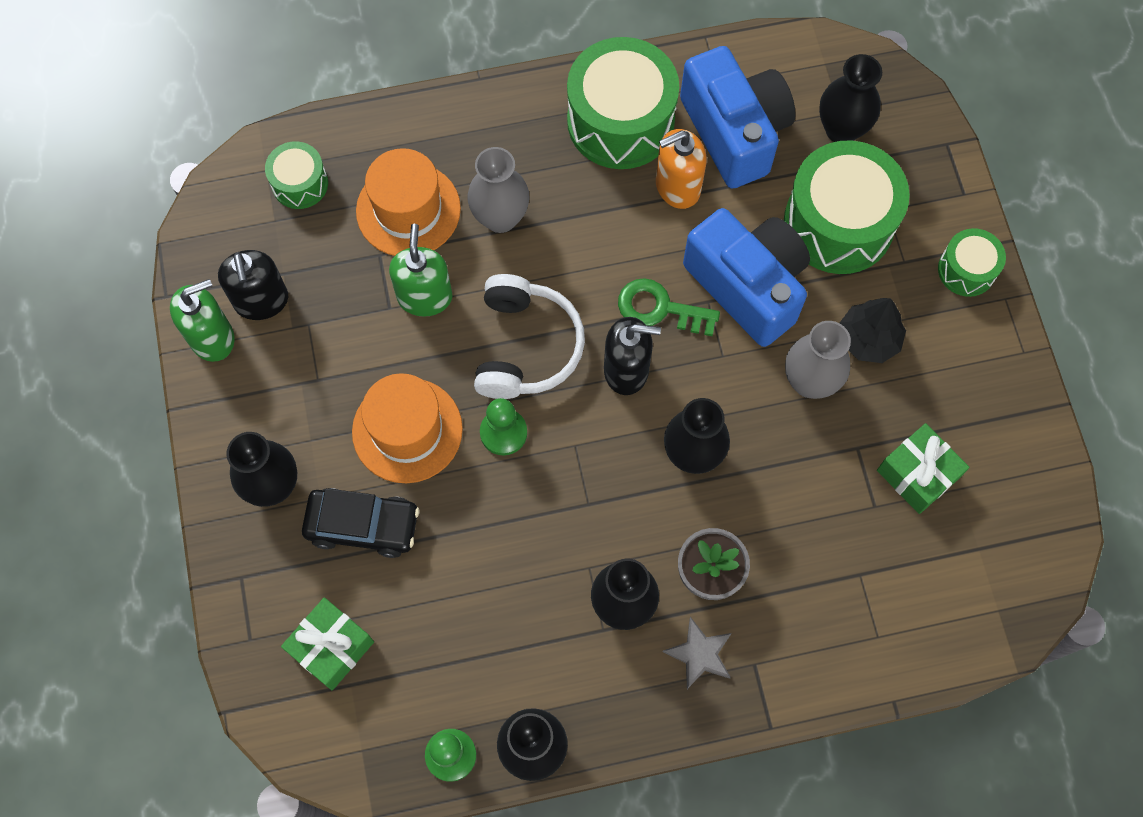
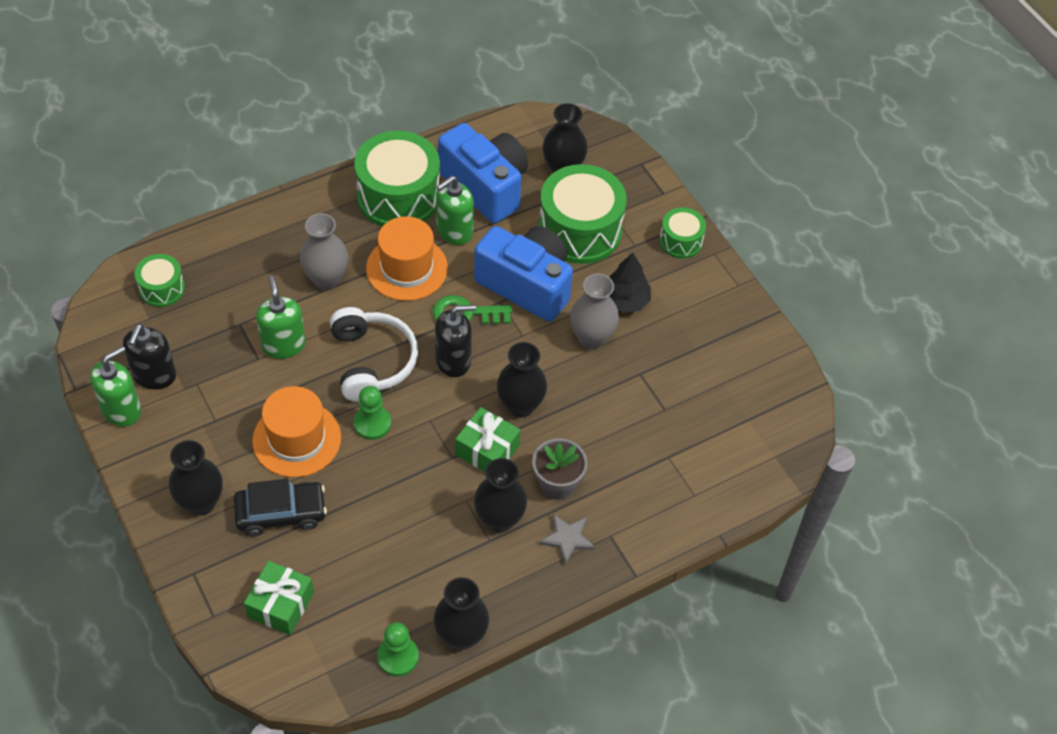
camera: 20 degrees left, 15 degrees down
black soap dispenser [218,250,288,320] -> black soap dispenser turned 45 degrees clockwise [123,324,176,390]
orange hat [356,148,461,256] -> orange hat moved to [366,216,448,301]
orange soap dispenser [656,129,707,209] -> green soap dispenser [436,176,474,245]
green gift [877,423,969,514] -> green gift moved to [455,407,520,472]

